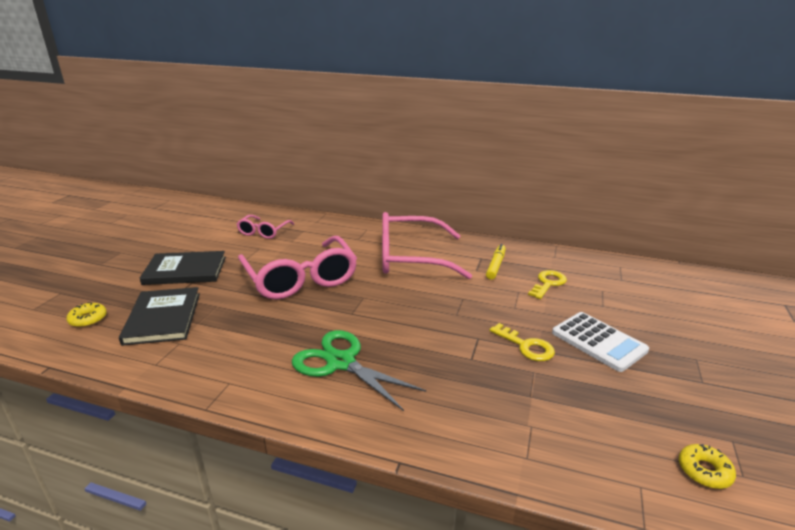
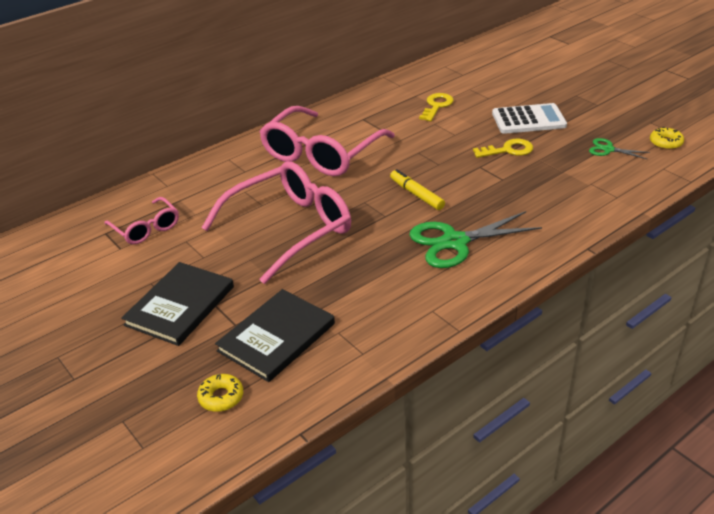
camera: 55 degrees left, 10 degrees up
black book [119,287,200,346] -> black book turned 75 degrees counterclockwise [215,289,335,382]
pink glasses [238,236,357,299] -> pink glasses turned 45 degrees counterclockwise [201,161,351,284]
yellow marker [486,244,506,280] -> yellow marker moved to [390,169,445,210]
yellow key [528,270,567,299] -> yellow key turned 45 degrees clockwise [419,93,454,121]
none -> green scissors [589,138,650,159]

